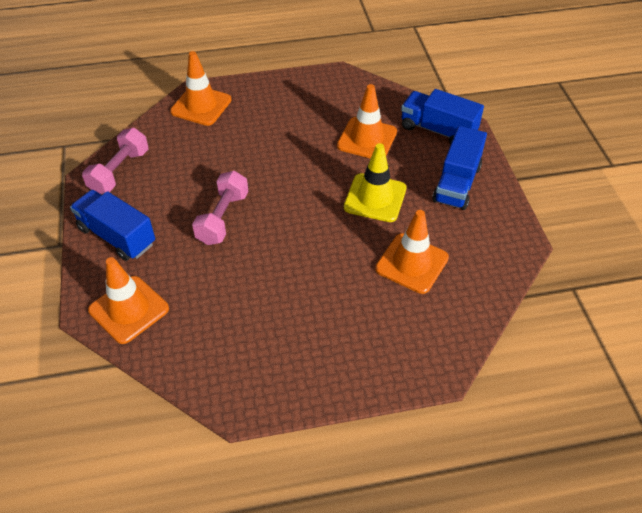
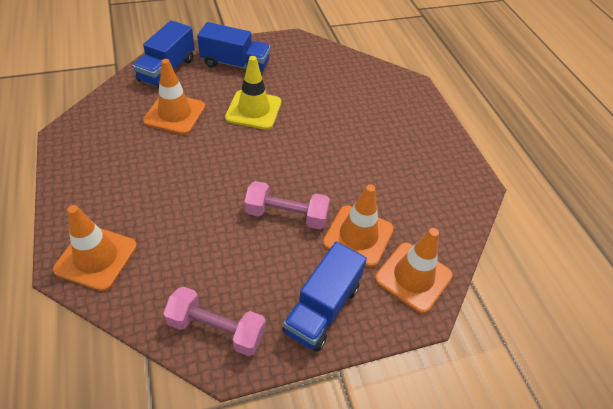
camera: 100 degrees left, 0 degrees up
orange traffic cone [375,210,449,294] -> orange traffic cone moved to [323,184,394,267]

